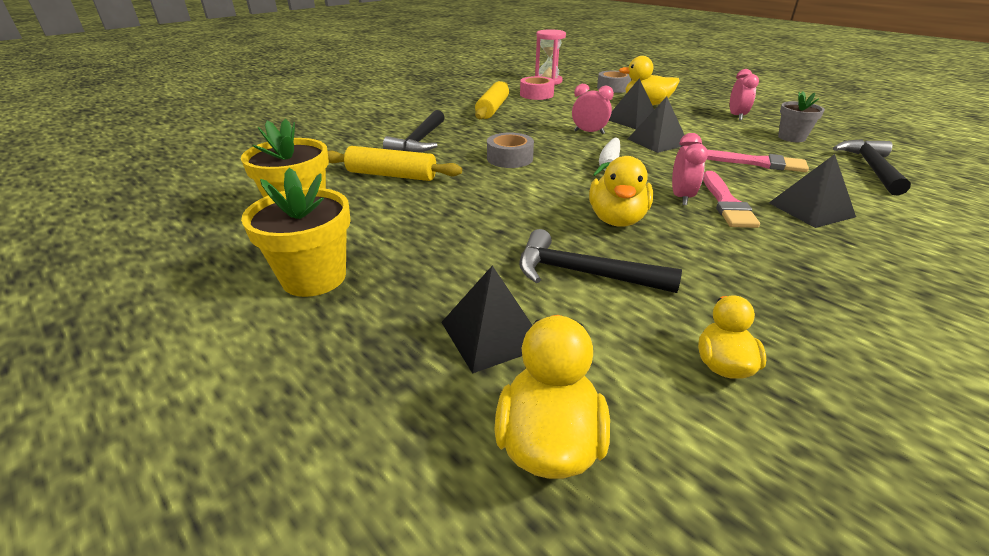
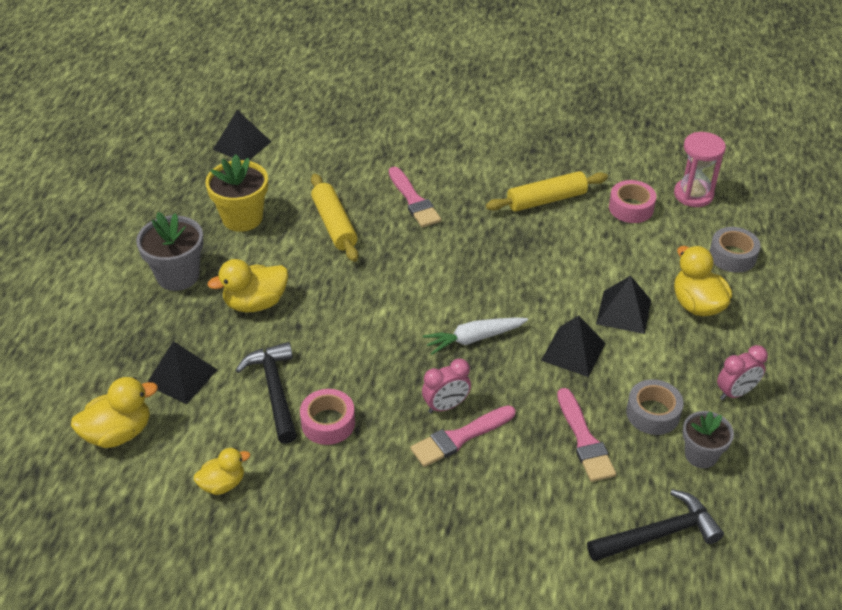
camera: 55 degrees right, 10 degrees up
yellow flower pot [241,168,351,297] -> grey flower pot [136,212,204,291]
black hammer [383,110,445,153] -> pink brush [389,167,441,228]
grey tape [487,133,534,168] -> grey tape moved to [626,379,684,435]
pink clock [572,84,614,134] -> none
yellow duck [589,156,653,226] -> yellow duck moved to [208,259,288,312]
black pyramid [769,154,856,228] -> black pyramid moved to [213,110,271,160]
none -> pink tape [300,389,355,445]

